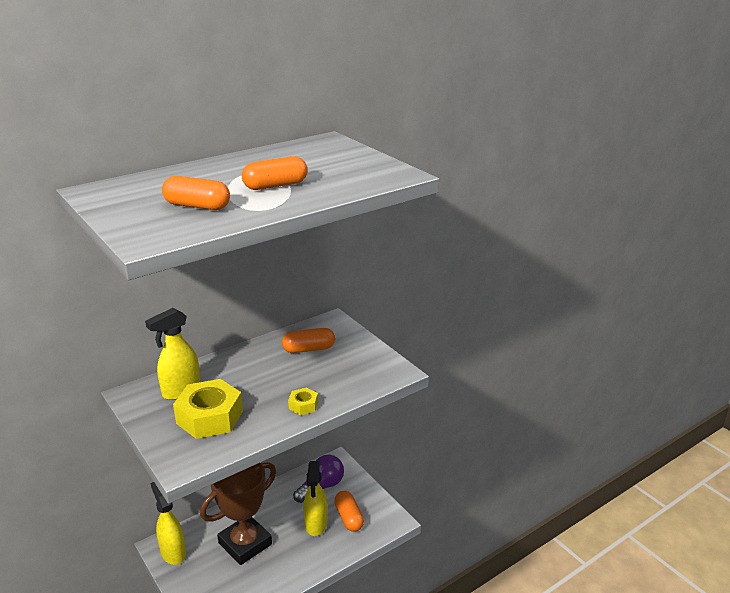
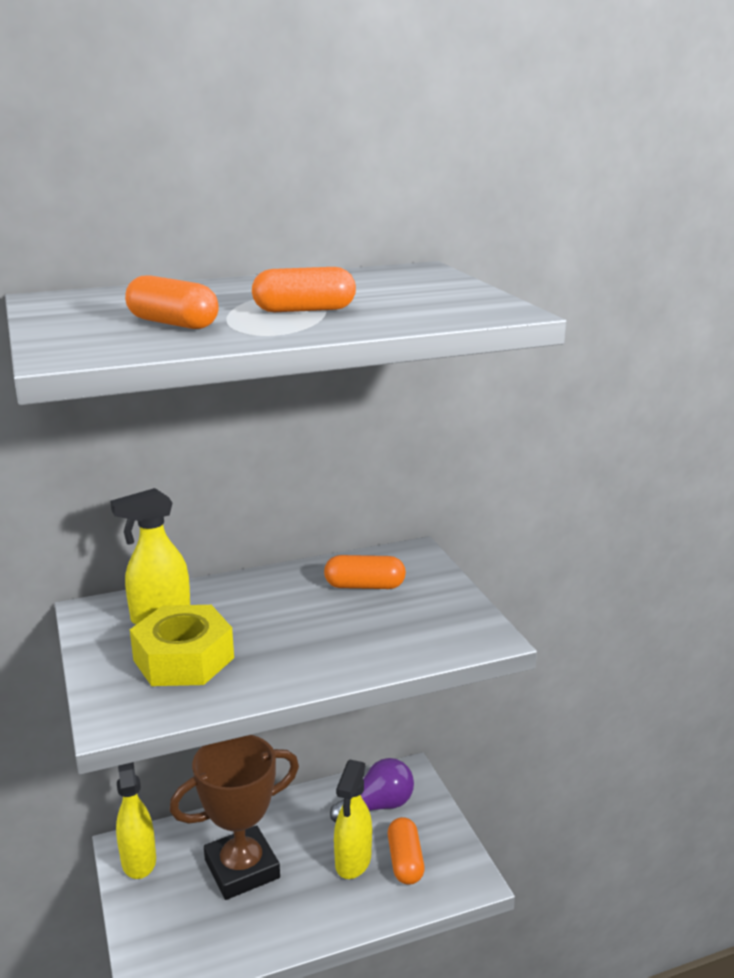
camera: 15 degrees right, 5 degrees down
yellow nut [288,388,318,415] -> none

